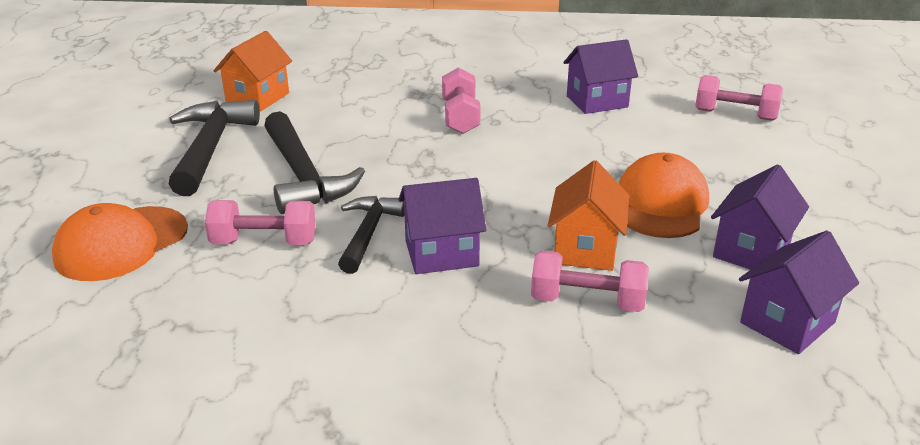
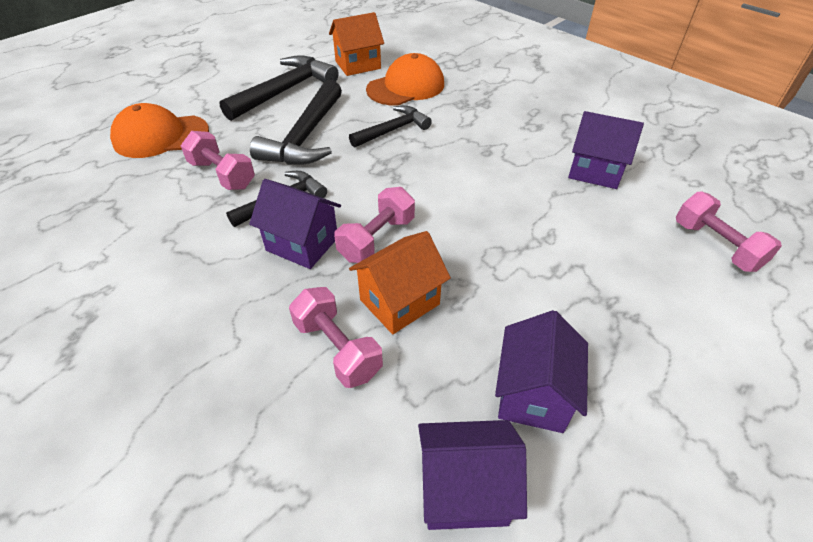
camera: 40 degrees right, 15 degrees up
pink dumbbell [442,68,481,134] -> pink dumbbell moved to [334,187,415,263]
orange cap [619,153,709,238] -> orange cap moved to [366,53,444,106]
purple house [711,164,809,270] -> purple house turned 60 degrees counterclockwise [495,310,588,433]
none -> black hammer [349,105,432,148]

